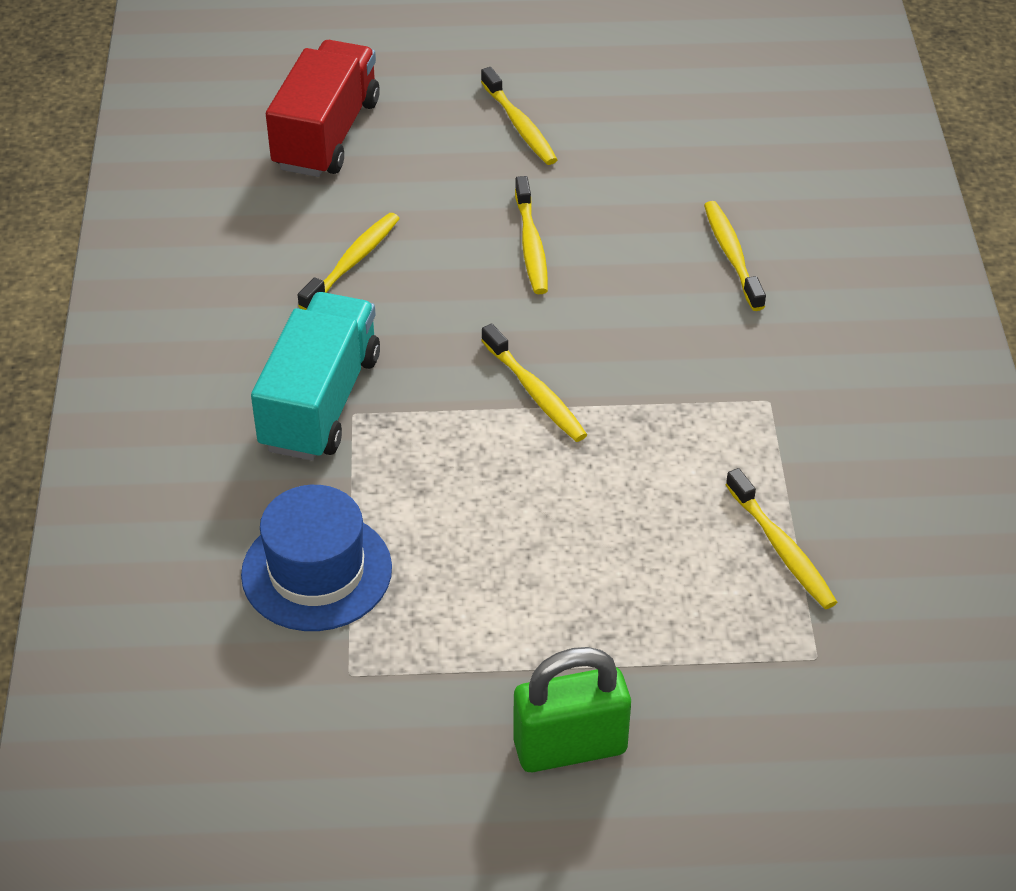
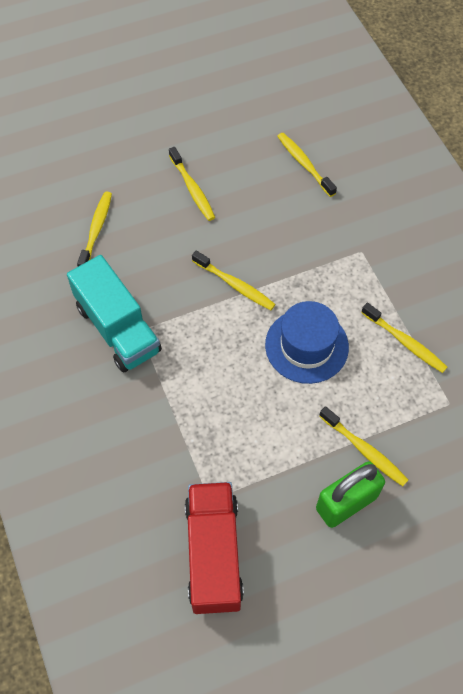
camera: 20 degrees left, 15 degrees up
blue hat [241,485,392,631] -> blue hat moved to [265,301,349,384]
turquoise truck [251,292,380,461] -> turquoise truck turned 150 degrees clockwise [67,255,162,372]
red truck [266,40,380,177] -> red truck moved to [185,482,244,614]
yellow toothbrush [481,67,558,165] -> yellow toothbrush moved to [319,406,408,486]

